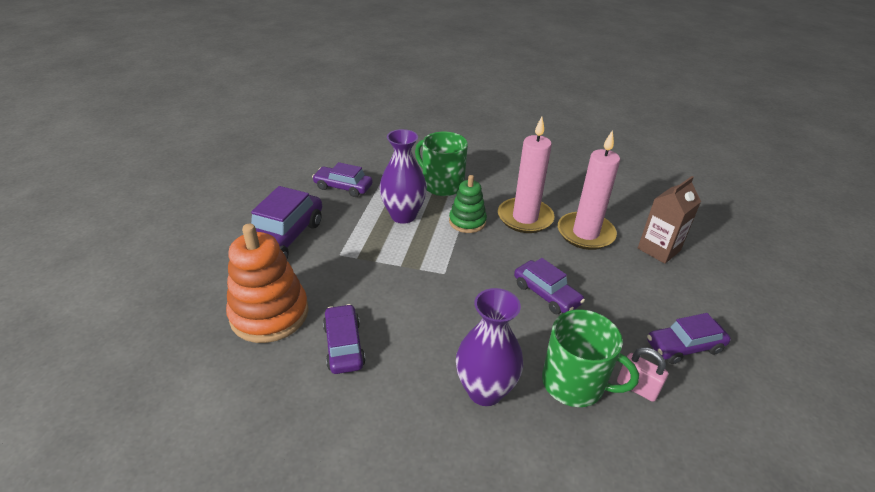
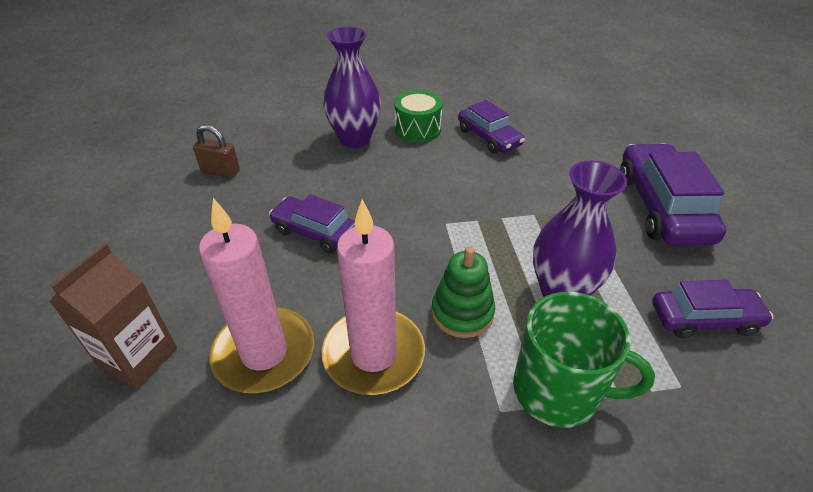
camera: 160 degrees right, 5 degrees up
orange stacking toy [226,224,309,343] -> none
green mug [542,309,639,407] -> none
pink padlock [617,347,668,402] -> brown padlock [193,124,240,178]
purple car [647,313,731,364] -> none
none -> green drum [394,90,443,142]

